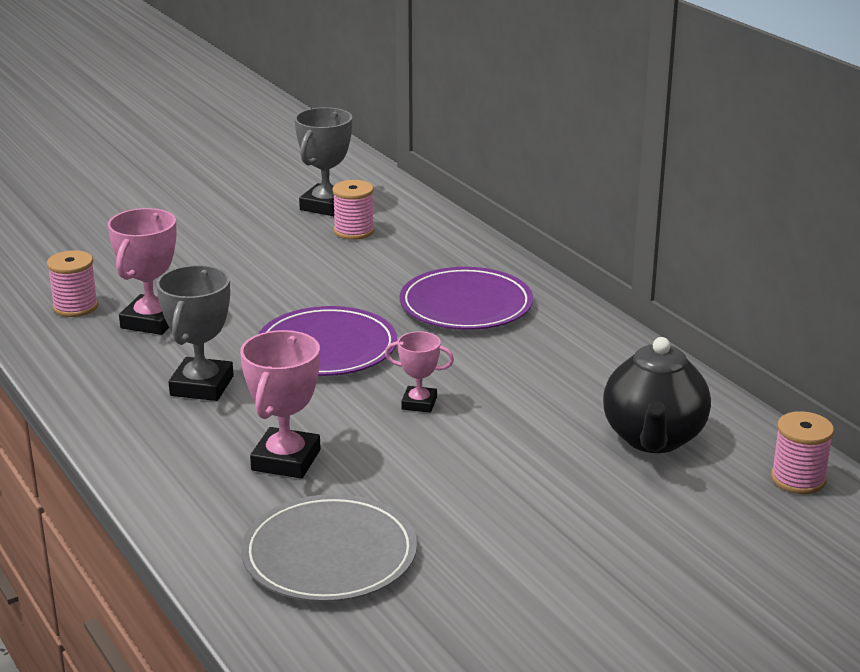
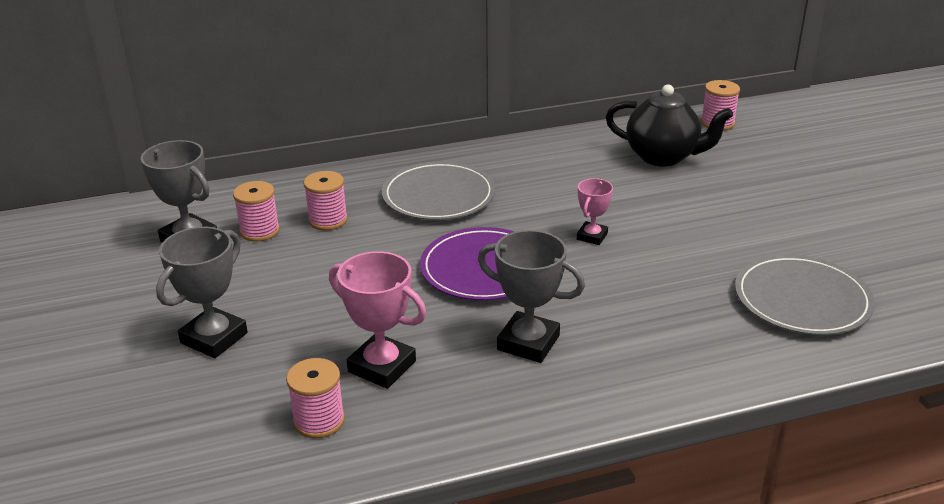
camera: 75 degrees left, 5 degrees up
pink trophy [240,330,321,478] -> none
purple plate [400,267,533,330] -> grey plate [382,162,495,220]
none -> grey trophy [156,227,248,358]
none -> pink spool [304,171,348,230]

